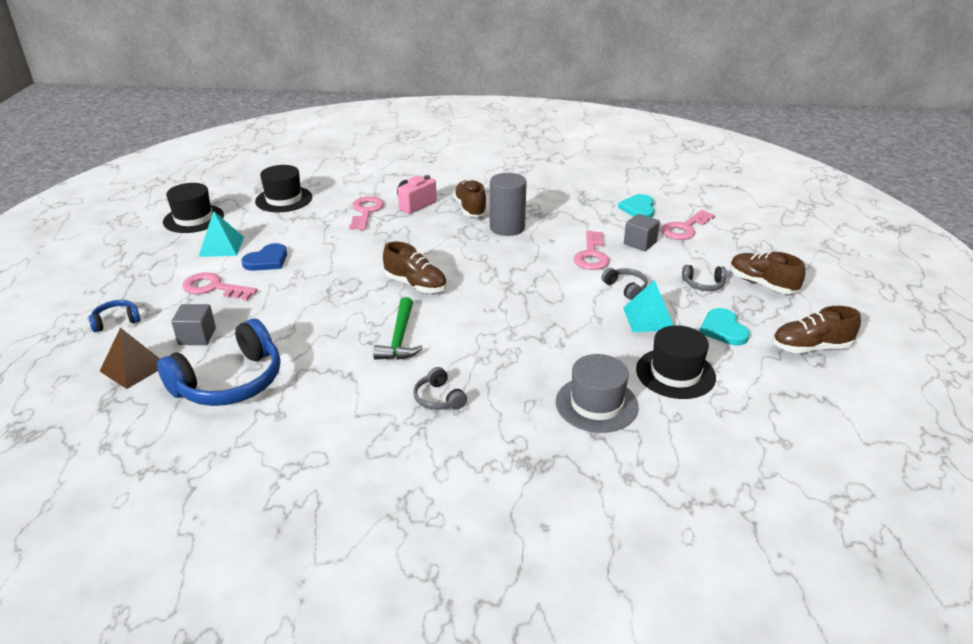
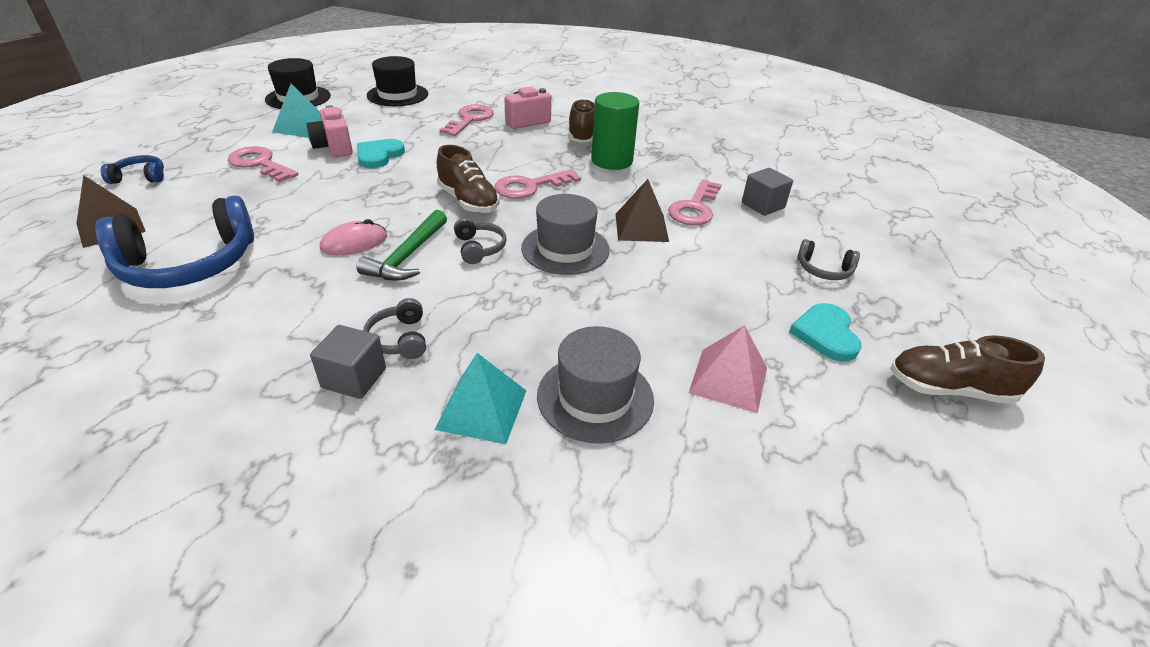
camera: 15 degrees right, 5 degrees up
grey cube [171,304,216,345] -> grey cube moved to [310,325,386,399]
blue heart [242,243,287,271] -> pink camera [306,105,353,157]
grey cylinder [490,173,527,236] -> green cylinder [591,92,639,170]
grey headphones [602,268,648,300] -> grey headphones moved to [454,218,507,264]
turquoise heart [618,194,654,218] -> turquoise heart moved to [357,139,405,168]
turquoise pyramid [623,280,674,332] -> turquoise pyramid moved to [435,353,527,444]
black hat [636,325,716,399] -> pink pyramid [689,325,767,413]
pink key [661,210,715,240] -> pink key moved to [494,169,581,199]
brown shoe [730,252,806,294] -> none
none -> pink mouse [320,219,387,256]
none -> grey hat [521,194,610,275]
none -> brown pyramid [616,179,669,242]

